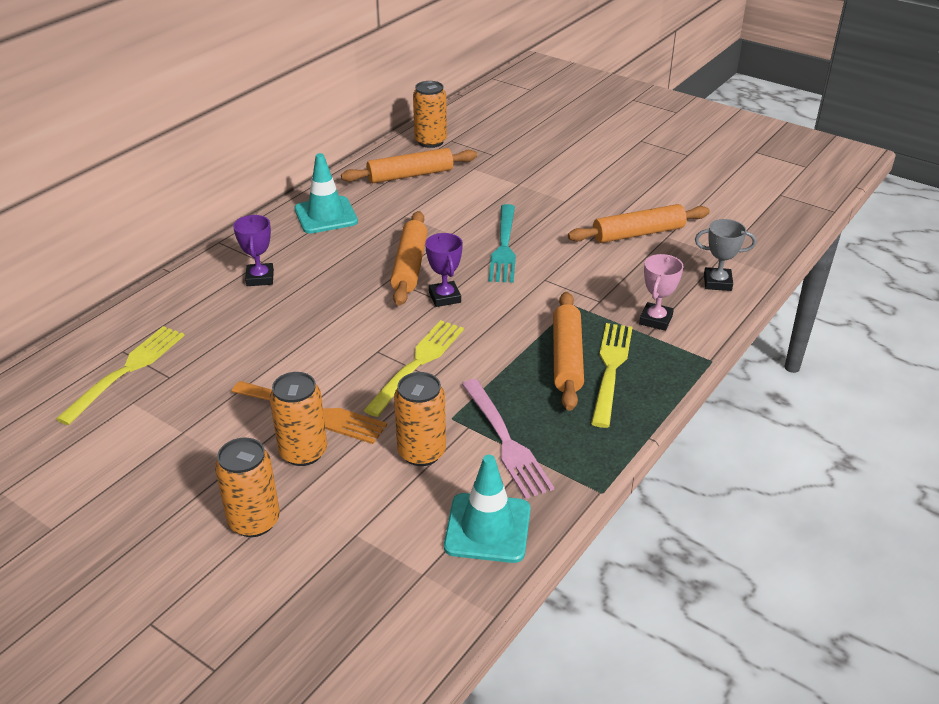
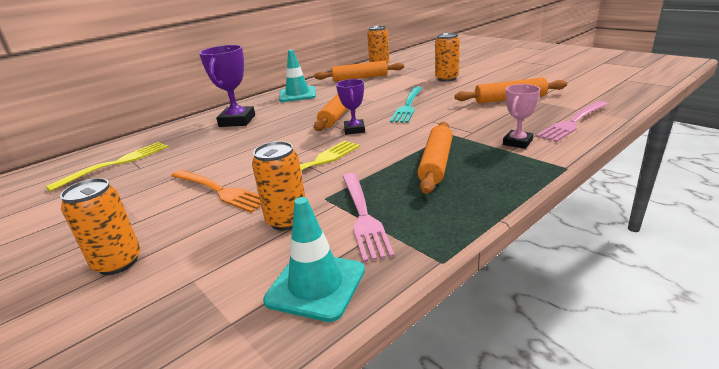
camera: 15 degrees right, 10 degrees down
purple trophy [233,215,274,286] -> purple trophy [199,45,255,127], size x1.64
orange can [270,372,327,466] -> orange can moved to [435,33,460,82]
yellow fork [591,323,633,428] -> none
grey trophy [695,219,756,291] -> pink fork [536,101,608,142]

